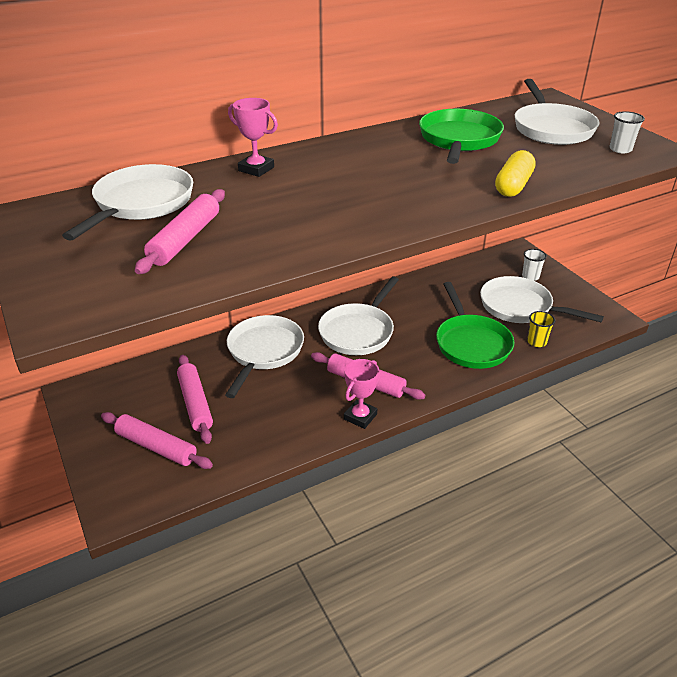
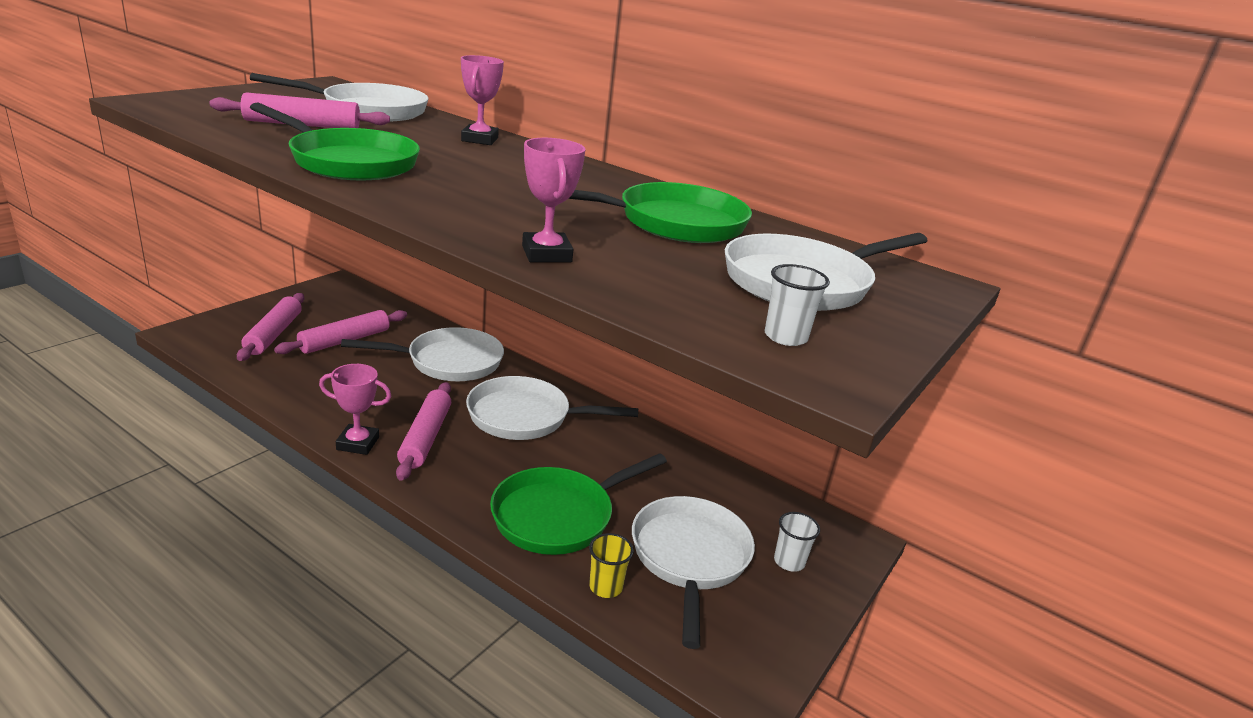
camera: 60 degrees right, 10 degrees down
yellow capsule [495,150,535,197] -> pink trophy [522,138,585,263]
none -> green pan [250,103,420,180]

